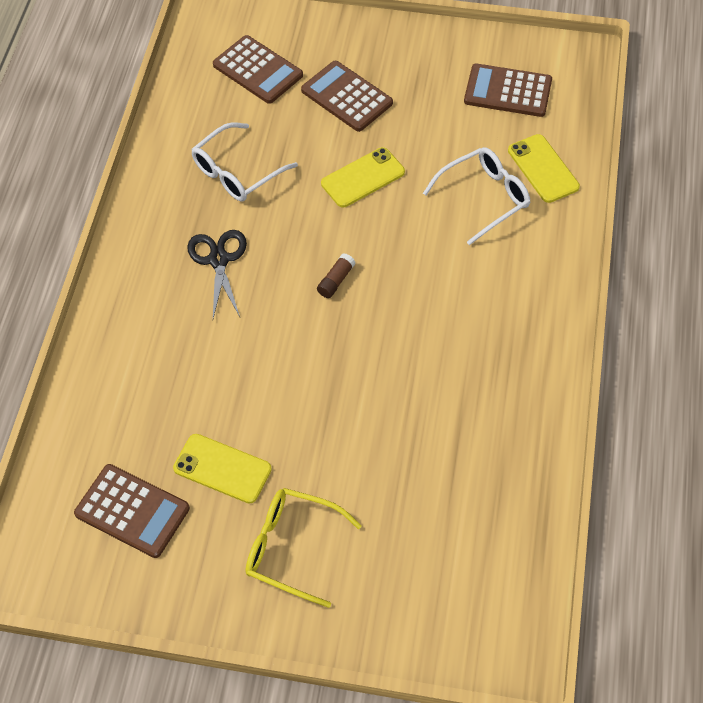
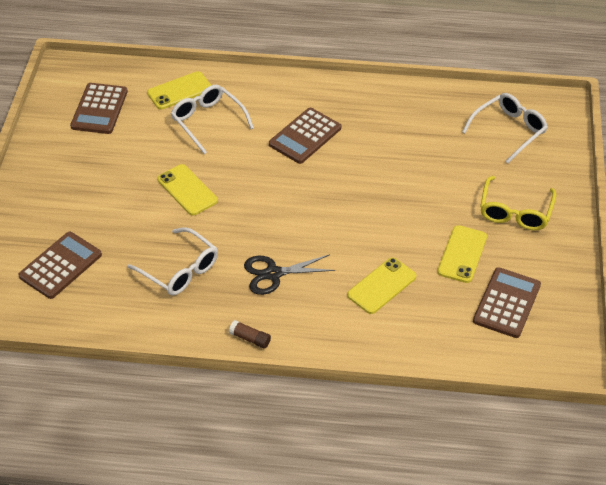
camera: 95 degrees left, 10 degrees down
brown calculator [301,61,393,132] -> brown calculator moved to [269,108,341,164]
brown glue stick [317,253,356,298] -> brown glue stick moved to [229,320,271,349]
none -> yellow phone [347,257,416,314]
none -> white glasses [462,93,548,163]

